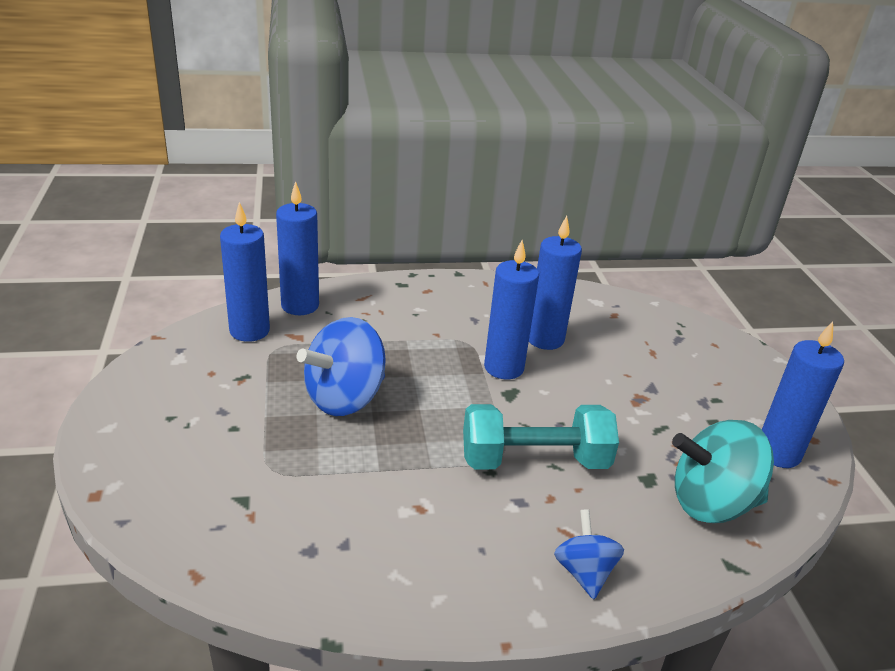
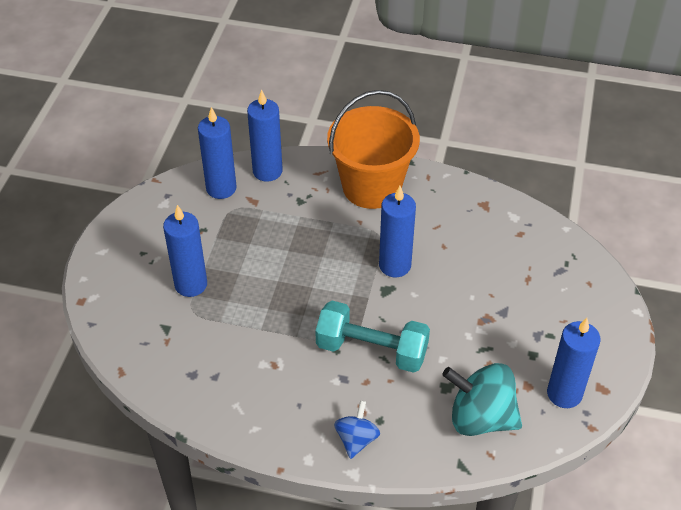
camera: 25 degrees right, 15 degrees up
blue spinning top [297,317,386,416] -> none
blue candle [529,216,582,350] -> blue candle moved to [163,205,207,297]
none -> orange bucket [327,90,420,209]

